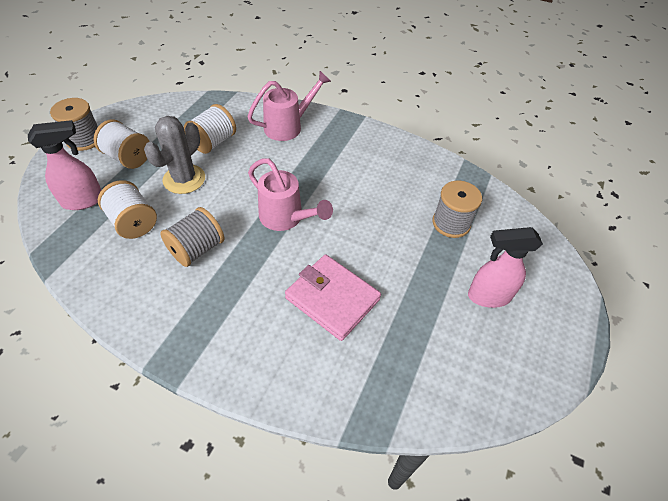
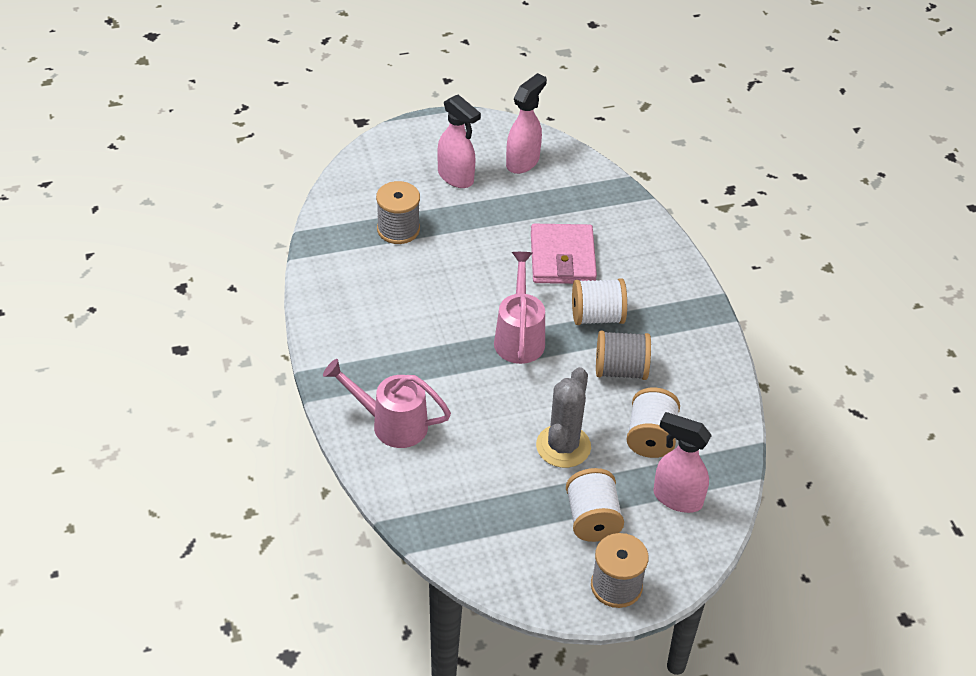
camera: 130 degrees left, 5 degrees down
grey cactus [144,116,205,194] -> grey cactus turned 60 degrees counterclockwise [536,367,591,468]
white spool [184,104,236,154] -> white spool moved to [572,278,627,325]
none -> pink spray bottle [506,73,547,174]

